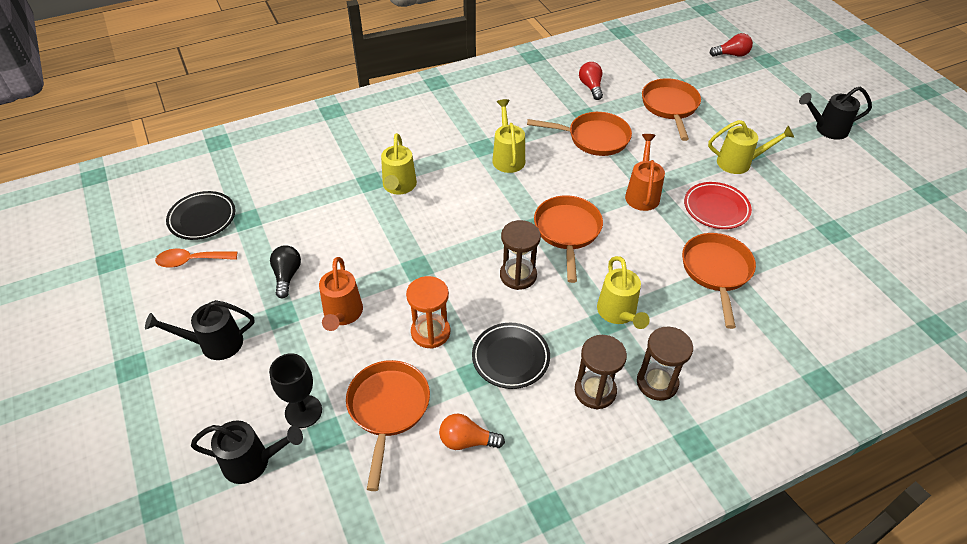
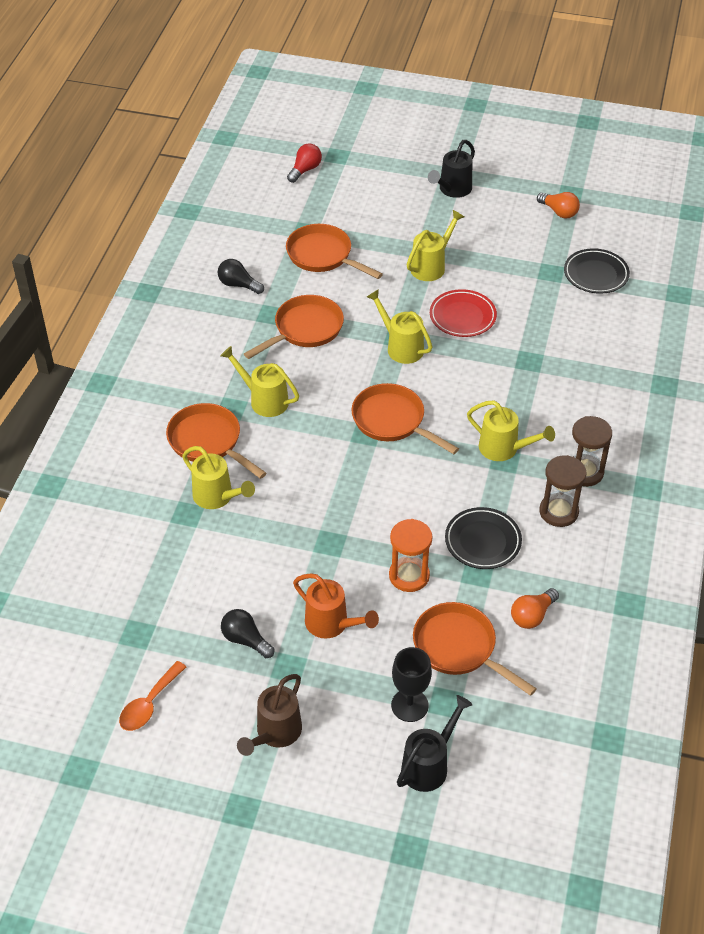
camera: 50 degrees left, 0 degrees up
black watering can [145,300,255,360] -> brown watering can [237,674,302,756]
black plate [166,191,235,240] -> black plate moved to [564,248,630,294]
brown hourglass [500,220,541,290] -> none
red light bulb [579,62,603,100] -> black light bulb [218,259,264,294]
orange watering can [625,134,665,211] -> yellow watering can [367,289,432,364]
orange pan [682,233,756,329] -> orange pan moved to [166,403,267,479]
none -> orange light bulb [537,192,580,219]

